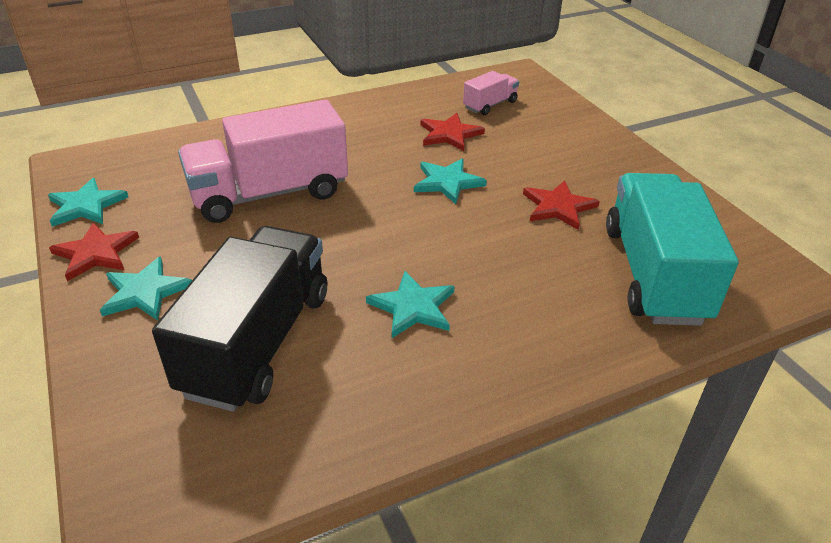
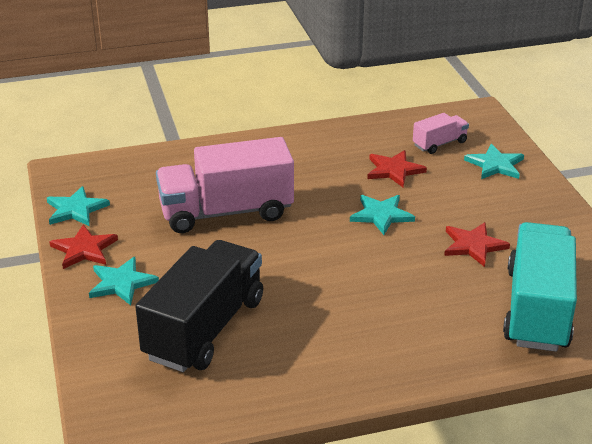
camera: 10 degrees right, 5 degrees down
turquoise star [366,271,455,338] -> turquoise star moved to [464,144,524,179]

